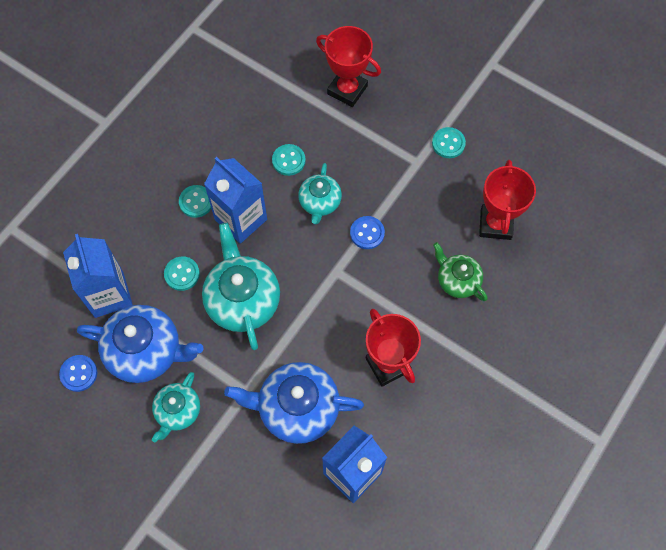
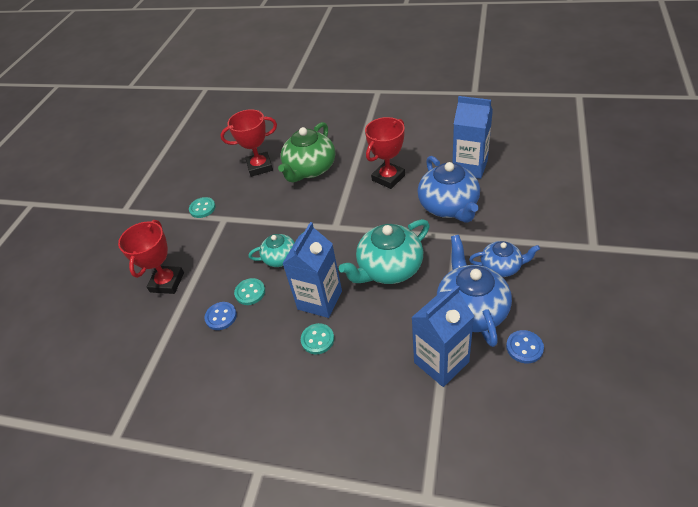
camera: 105 degrees left, 20 degrees down
turquoise teapot [152,372,200,442] -> blue teapot [469,241,540,277]
turquoise button [164,256,200,291] -> none
blue button [350,216,385,249] -> blue button moved to [204,302,237,330]
green teapot [433,242,488,301] -> green teapot [278,122,335,183], size x1.70

